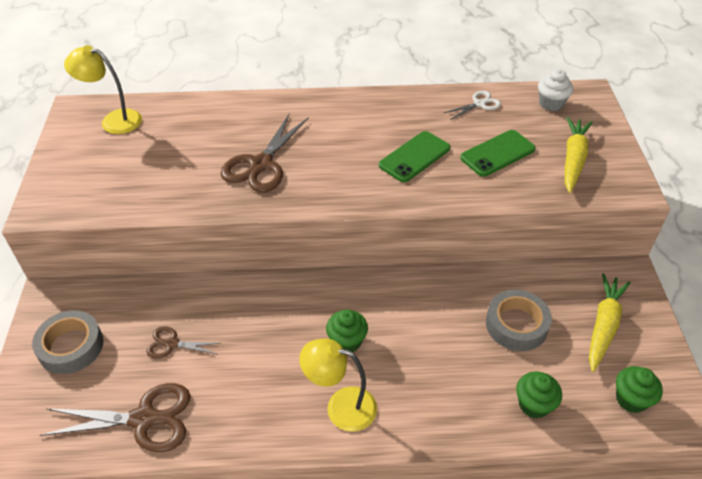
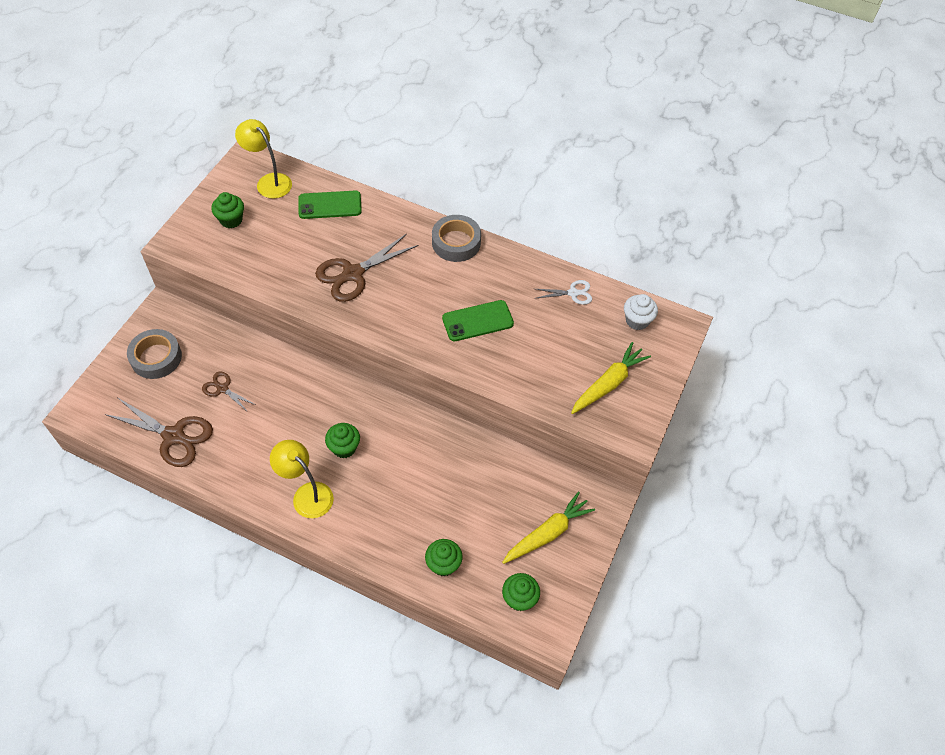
camera: 25 degrees right, 10 degrees up
green phone [460,130,536,177] -> green phone moved to [298,191,362,219]
grey tape [486,290,552,351] -> grey tape moved to [432,215,481,262]
none -> green cupcake [211,192,244,228]

